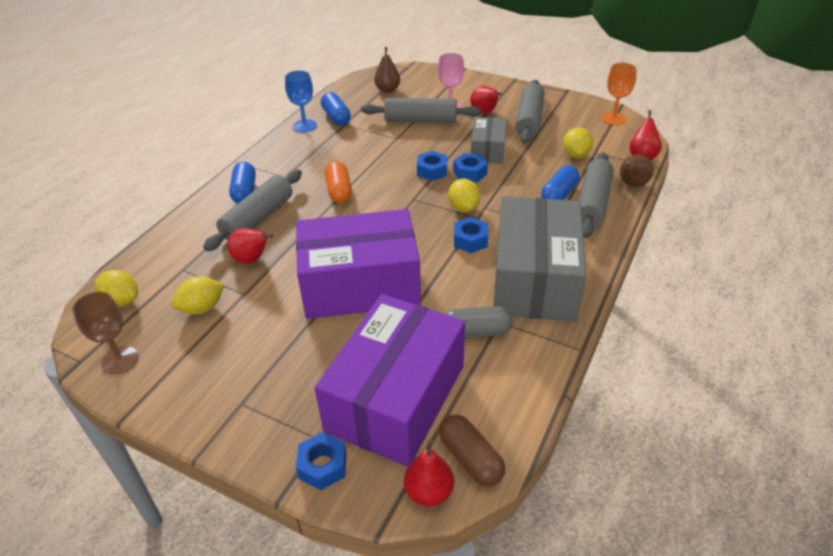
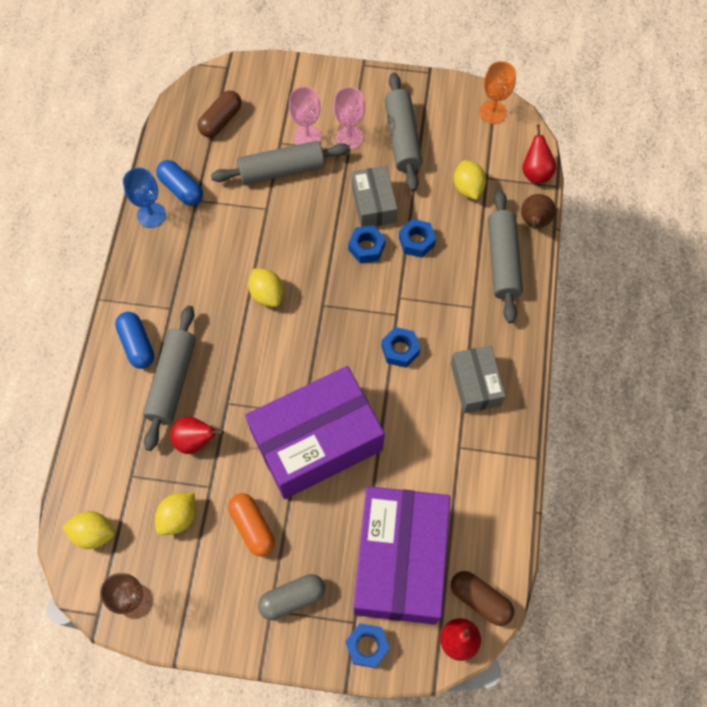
camera: 20 degrees left, 25 degrees up
orange capsule [325,161,352,203] -> orange capsule moved to [228,493,275,556]
brown pear [374,47,400,93] -> brown capsule [197,91,242,138]
blue nut [417,151,447,181] -> blue nut moved to [399,219,436,258]
grey capsule [445,306,512,338] -> grey capsule moved to [258,574,325,620]
yellow lemon [448,179,480,213] -> yellow lemon moved to [248,268,283,307]
red pear [470,86,502,114] -> pink goblet [334,87,365,149]
grey box [494,196,586,322] -> grey box [451,346,506,413], size x0.51
blue capsule [541,165,580,200] -> none

